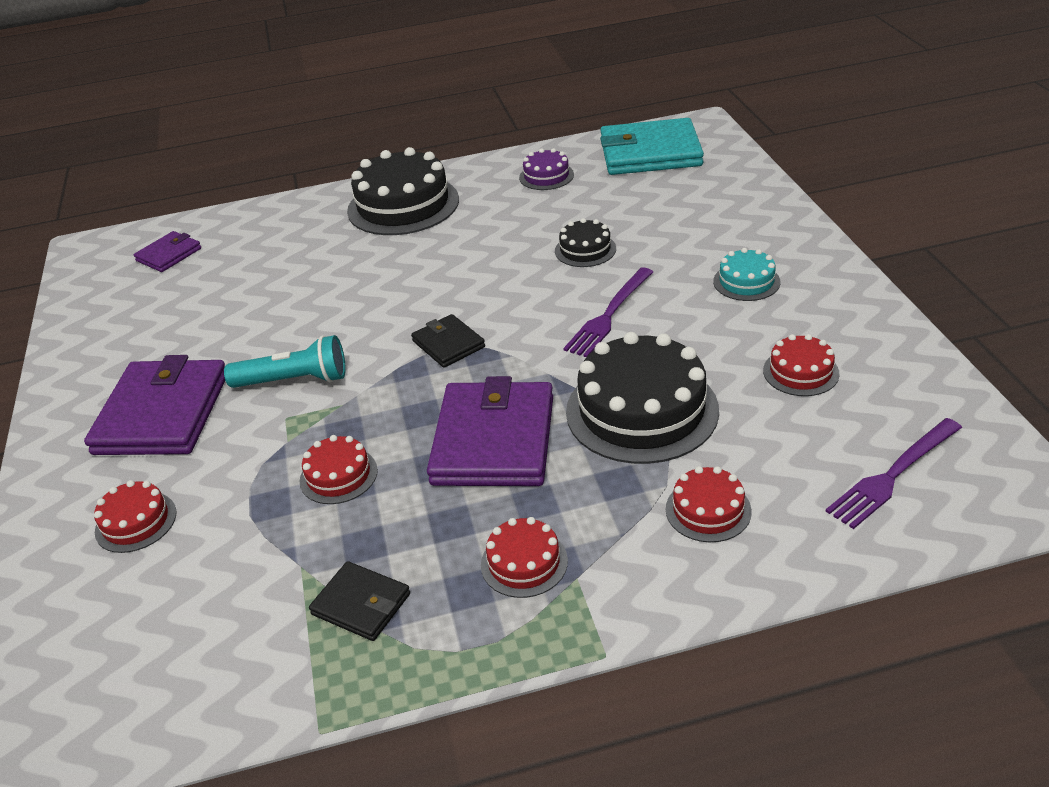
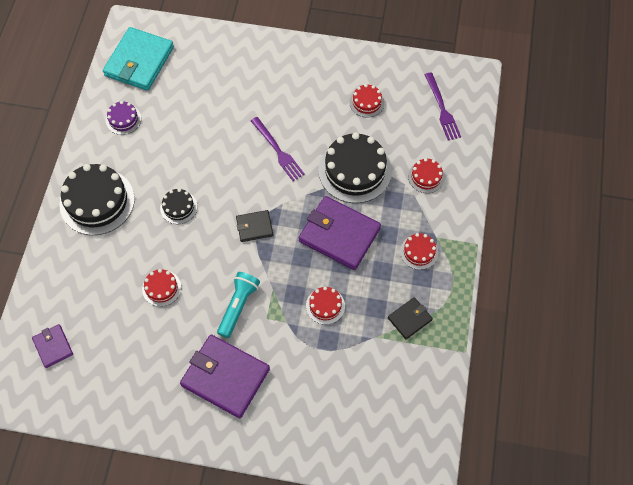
camera: 70 degrees left, 25 degrees up
red cake [94,480,176,553] -> red cake moved to [142,269,181,307]
black cake [555,218,616,267] -> black cake moved to [160,188,197,224]
turquoise cake [713,248,780,301] -> none

